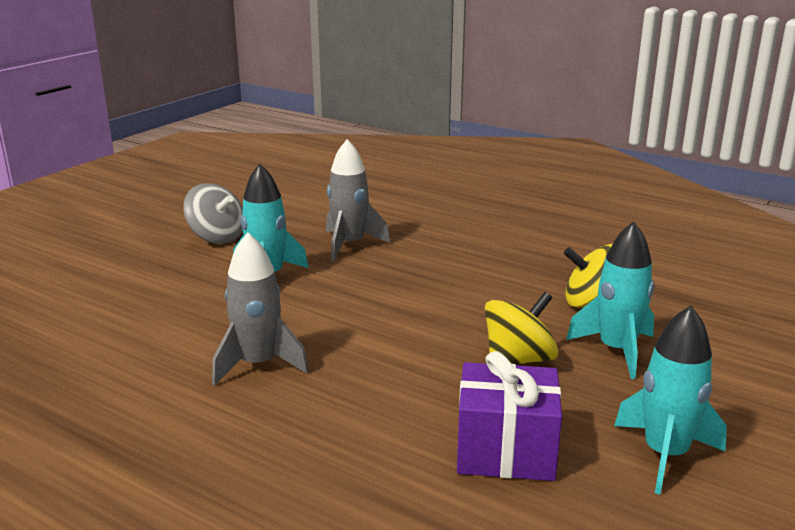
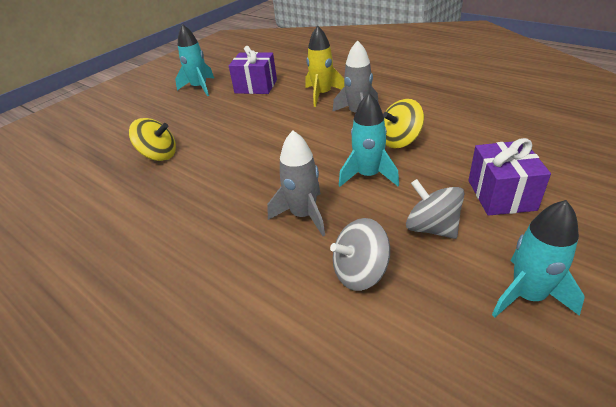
camera: 170 degrees left, 15 degrees up
yellow spinning top [485,292,559,365] -> yellow spinning top moved to [383,99,424,148]
turquoise rocket [566,221,654,379] -> turquoise rocket moved to [492,200,585,318]
none -> yellow rocket [306,25,344,107]
none -> grey spinning top [330,218,390,291]
none -> purple gift [469,138,551,216]

